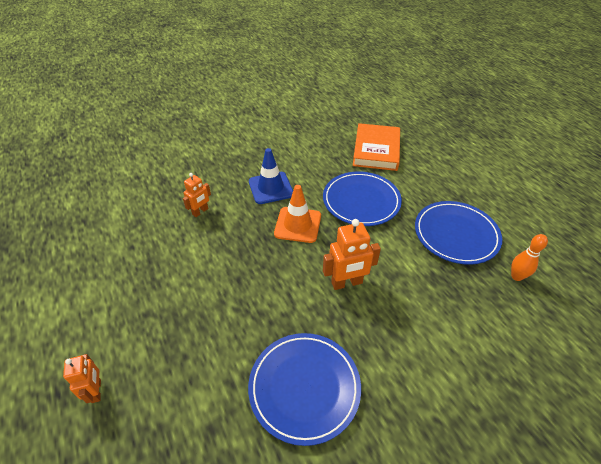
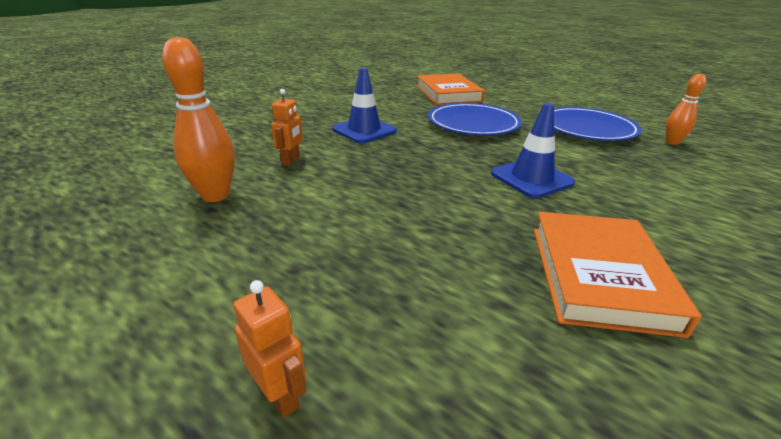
camera: 25 degrees left, 15 degrees down
blue plate [248,333,361,446] -> orange book [534,212,701,338]
orange traffic cone [274,185,321,243] -> none
orange robot [323,219,381,290] -> blue traffic cone [491,103,575,198]
none -> orange bowling pin [162,37,235,202]

